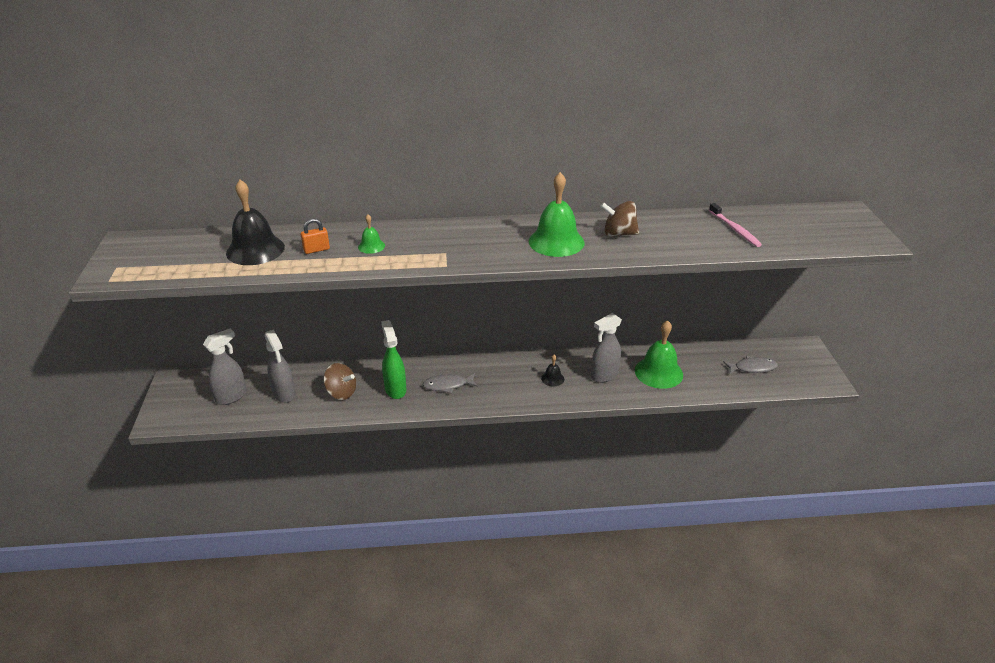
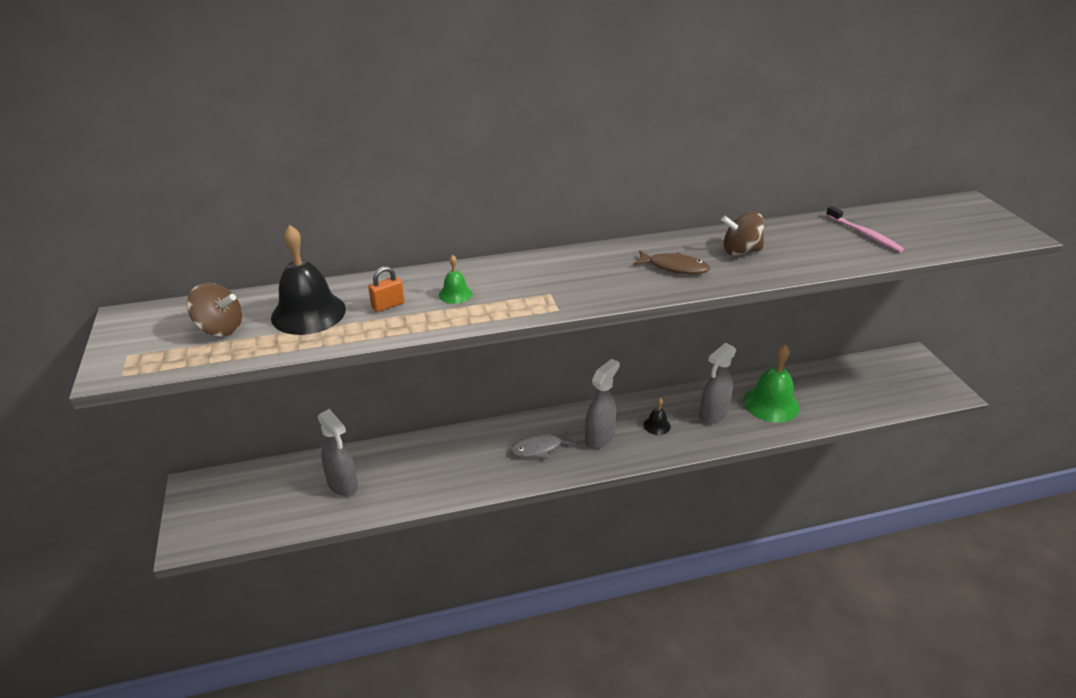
camera: 10 degrees left, 0 degrees up
grey spray bottle [203,328,247,405] -> grey spray bottle moved to [585,359,620,449]
brown spinning top [323,363,356,400] -> brown spinning top moved to [187,283,242,336]
green spray bottle [381,320,406,399] -> none
green bell [529,172,584,257] -> brown fish [633,250,710,274]
grey fish [723,356,778,374] -> none

